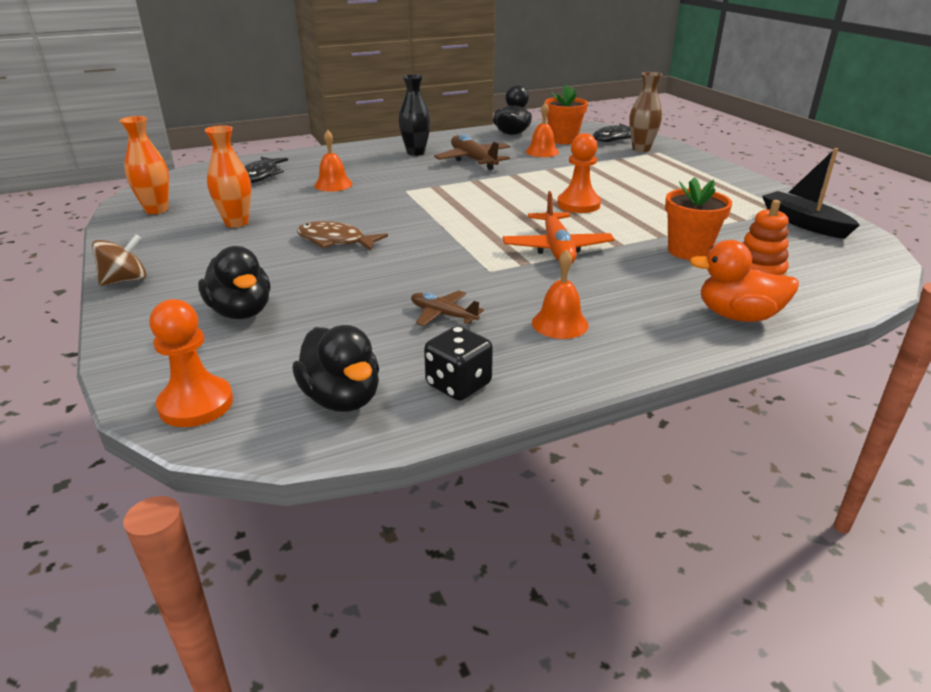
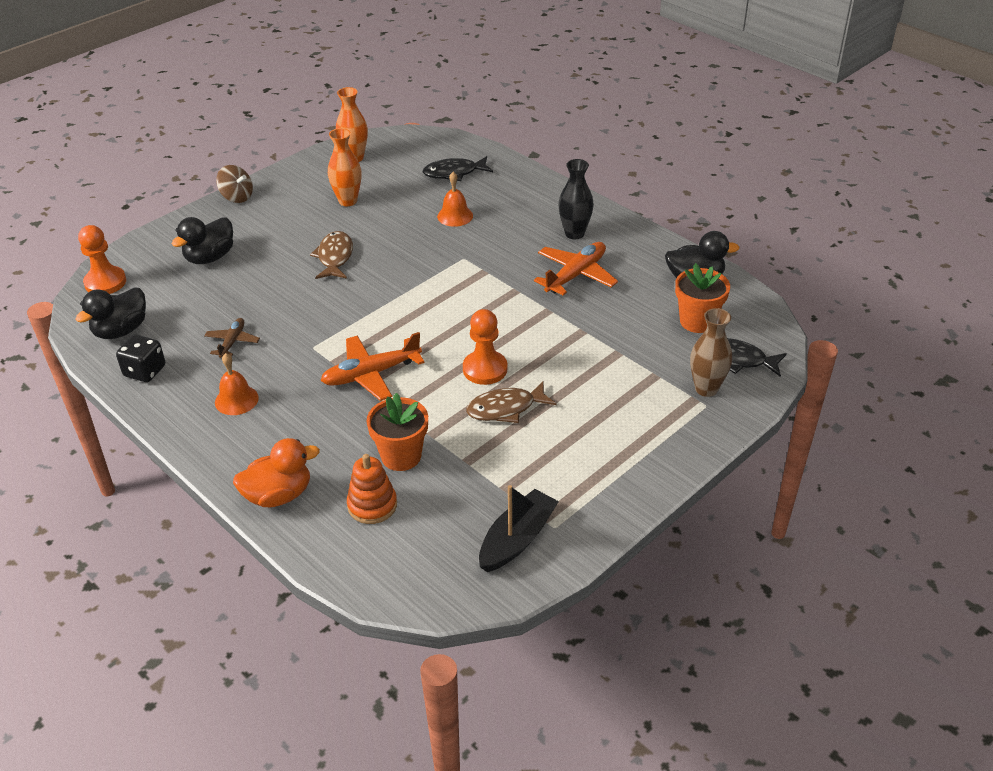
camera: 70 degrees right, 10 degrees up
brown plane [434,134,510,170] -> orange plane [534,242,618,295]
orange bell [526,102,559,157] -> none
orange duck [689,240,799,322] -> orange duck turned 75 degrees clockwise [233,438,320,507]
none -> brown fish [466,381,556,423]

